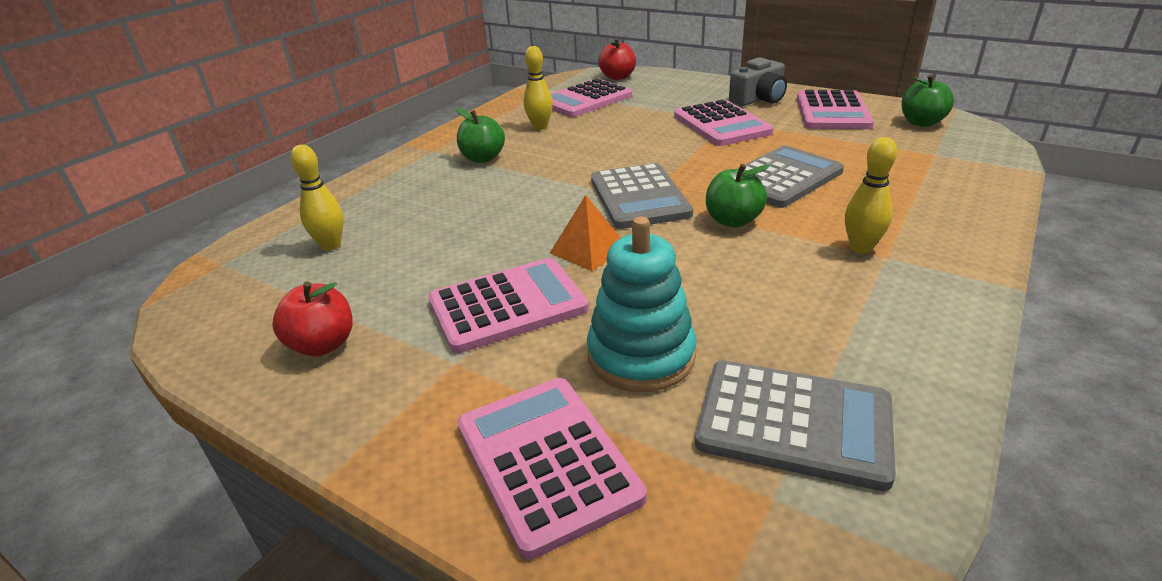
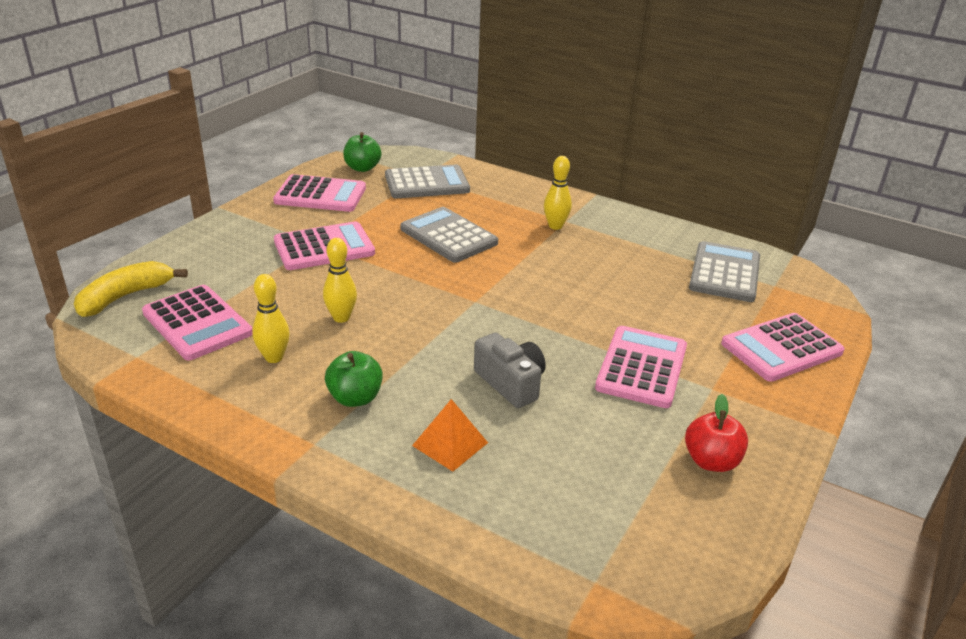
camera: 95 degrees left, 0 degrees up
yellow bowling pin [291,145,344,251] -> yellow bowling pin moved to [323,238,357,323]
pink calculator [428,258,589,353] -> pink calculator turned 45 degrees clockwise [595,326,687,408]
orange pyramid [550,195,621,271] -> orange pyramid moved to [412,399,488,472]
turquoise stacking toy [587,216,696,392] -> none
grey calculator [591,163,693,229] -> grey calculator moved to [385,164,470,198]
red apple [598,38,636,80] -> yellow banana [74,261,188,317]
green apple [706,164,770,227] -> none
grey camera [729,57,787,106] -> grey camera moved to [474,333,546,408]

